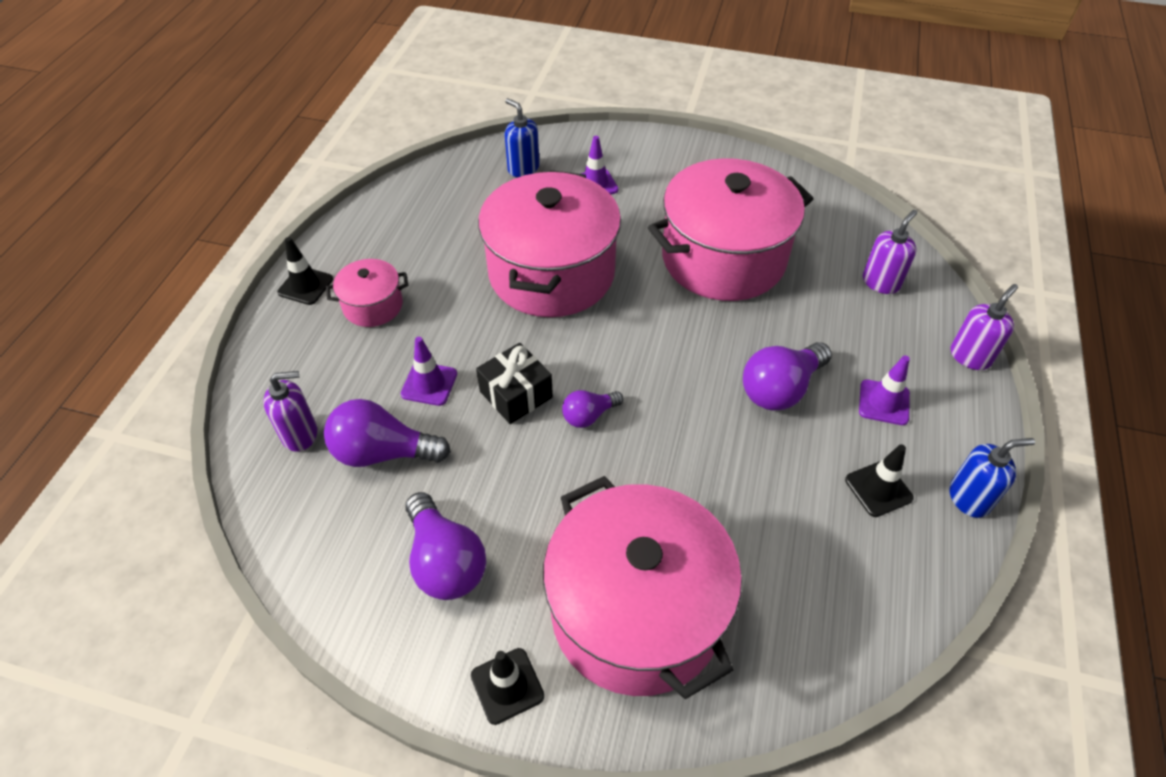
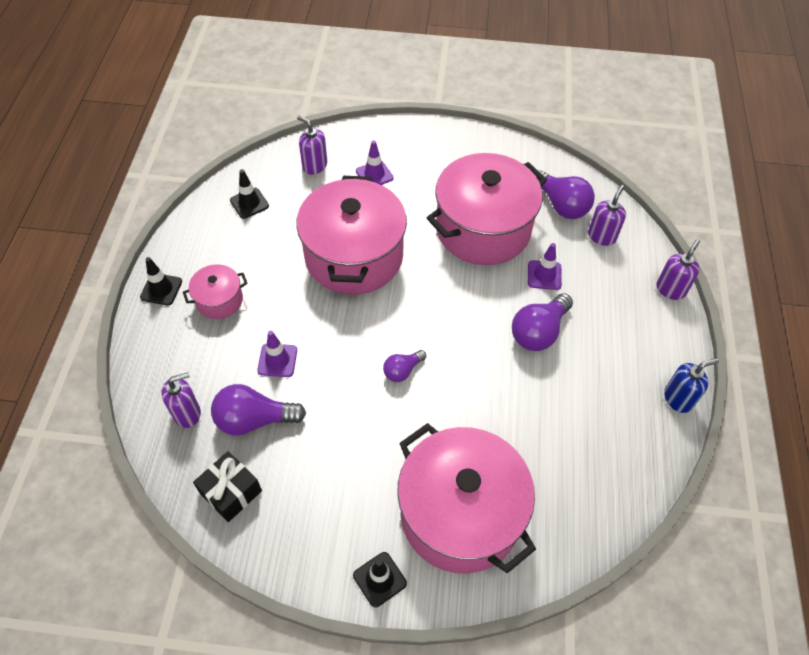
camera: 10 degrees left, 5 degrees up
purple light bulb [405,492,486,600] -> purple light bulb moved to [538,170,595,219]
black gift [476,343,553,424] -> black gift moved to [193,451,262,522]
blue soap dispenser [505,98,540,177] -> purple soap dispenser [297,116,327,175]
black traffic cone [845,444,914,517] -> black traffic cone moved to [230,169,269,219]
purple traffic cone [859,356,910,425] -> purple traffic cone moved to [528,243,562,290]

